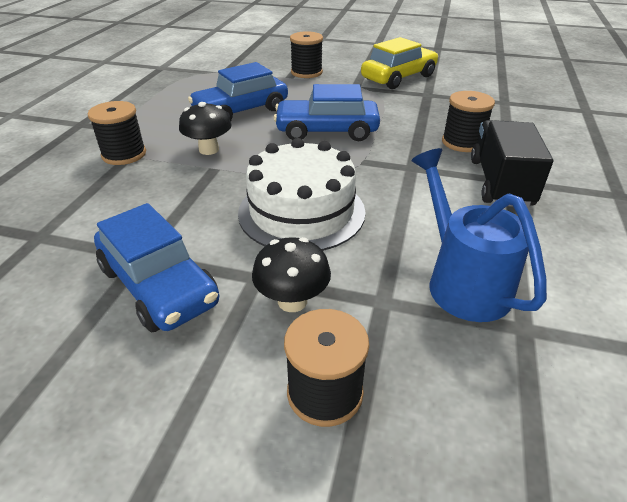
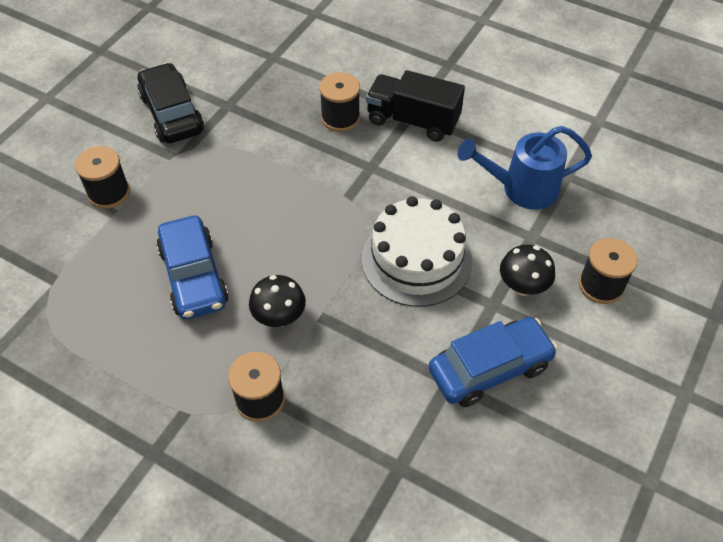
camera: 75 degrees left, 15 degrees up
blue car [274,84,380,141] -> none
yellow car [361,37,439,89] -> black car [137,62,204,143]

